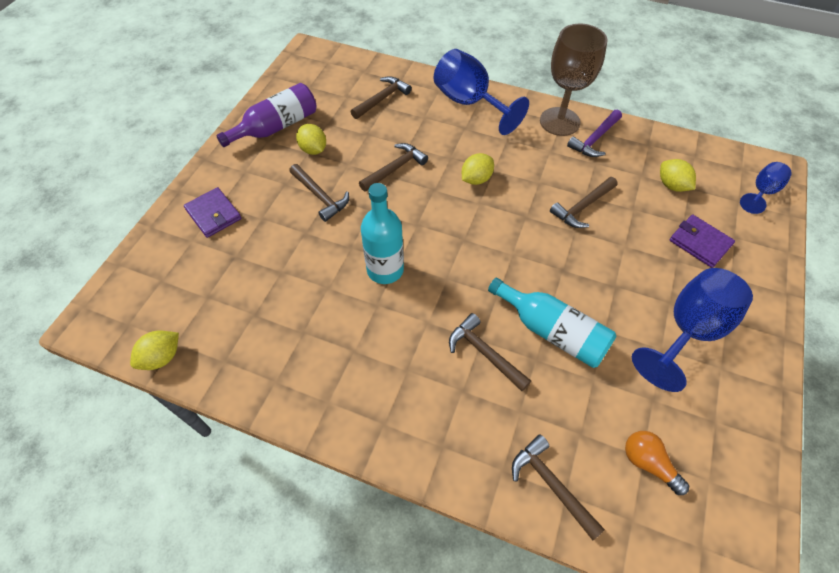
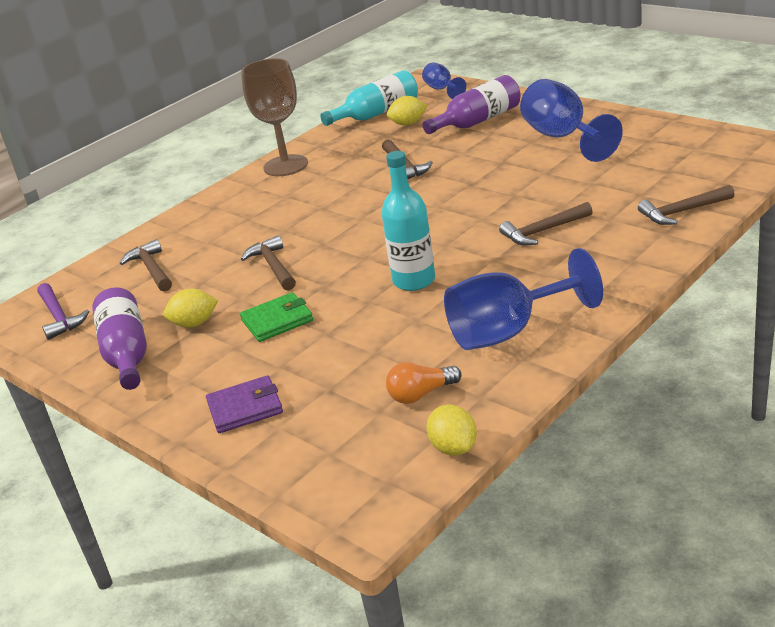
camera: 65 degrees left, 25 degrees down
brown hammer [289,164,349,222] -> green wallet [240,292,313,342]
blue goblet [433,49,529,135] -> blue goblet moved to [444,248,603,350]
yellow lemon [462,153,494,185] -> none
turquoise bottle [488,278,617,368] -> turquoise bottle moved to [320,70,418,126]
purple hammer [567,110,622,157] -> purple hammer moved to [37,283,89,340]
orange light bulb [625,431,689,495] -> orange light bulb moved to [386,362,462,404]
purple wallet [670,215,735,268] -> purple bottle [422,75,521,134]

